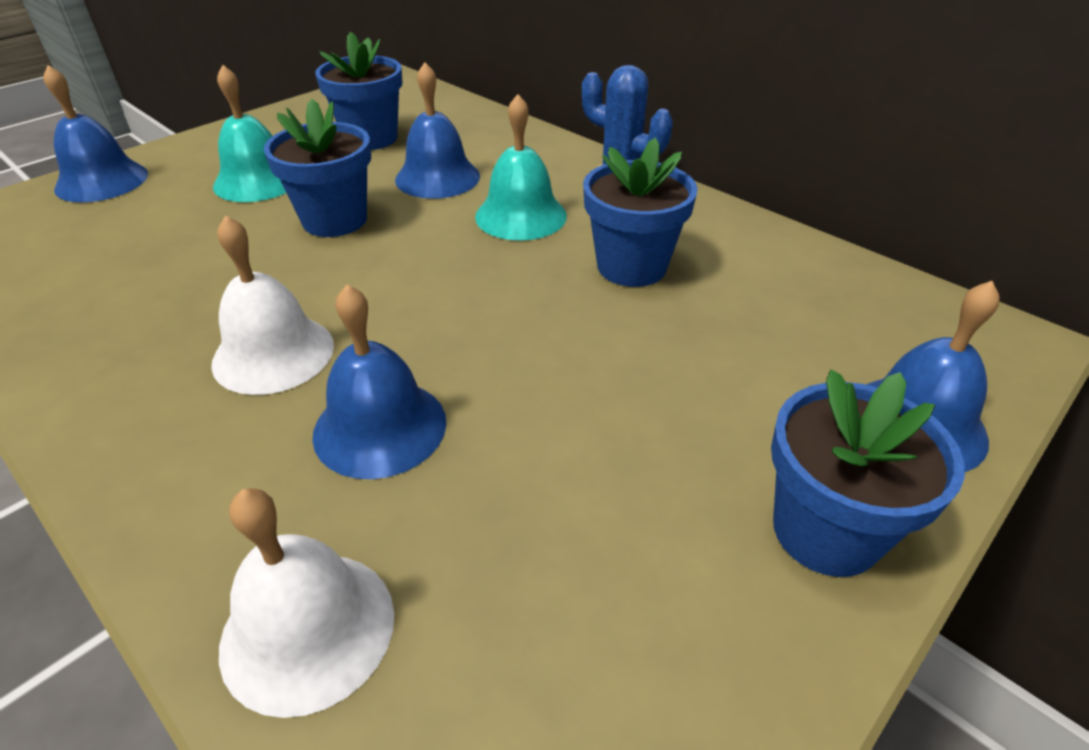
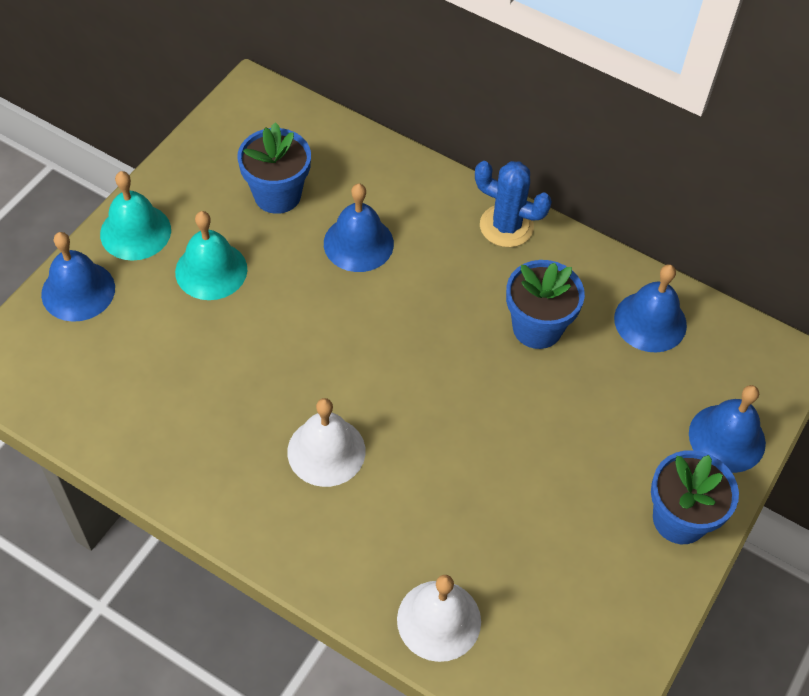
camera: 15 degrees left, 15 degrees up
blue flower pot [264,99,371,237] -> none
blue bell [312,284,446,479] -> blue bell moved to [614,265,687,352]
turquoise bell [475,94,567,241] -> turquoise bell moved to [100,171,171,261]

